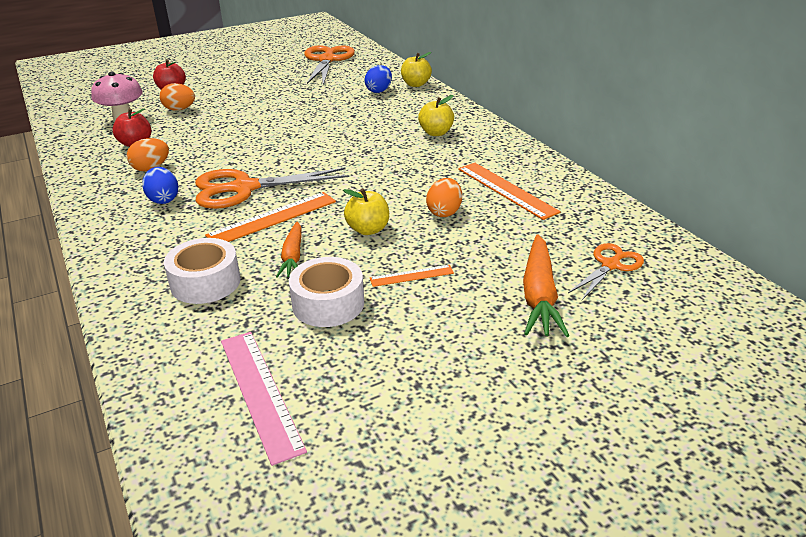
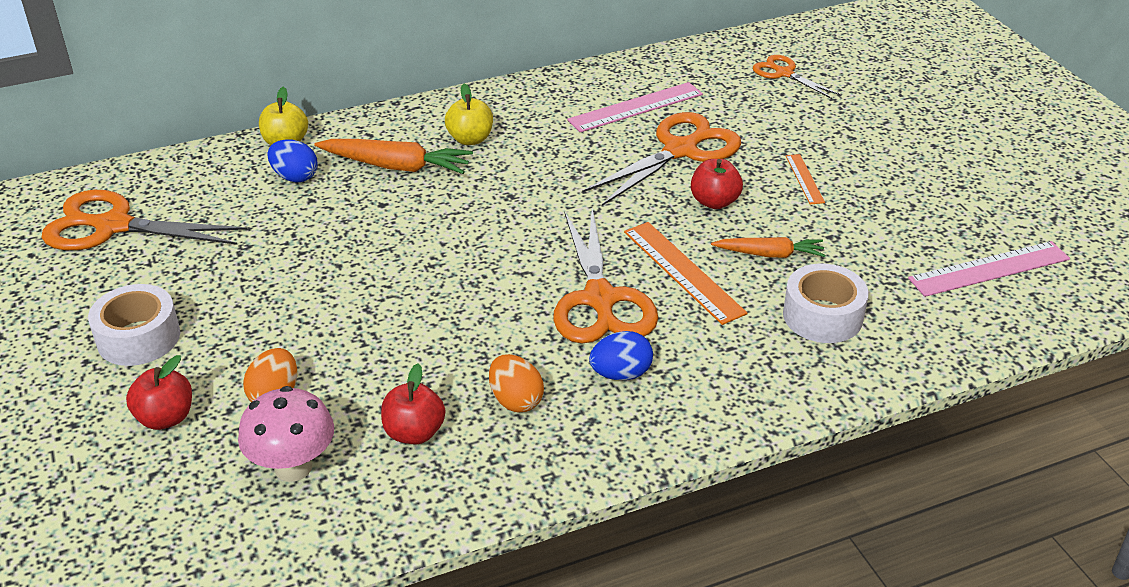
camera: 85 degrees left, 5 degrees up
white tape [289,257,364,327] -> white tape moved to [88,284,180,366]
yellow apple [343,188,389,235] -> red apple [691,159,743,209]
orange egg [426,178,462,217] -> orange scissors [582,112,741,206]
orange ruler [458,163,561,220] -> pink ruler [567,82,703,132]
orange carrot [523,234,569,337] -> orange carrot moved to [314,139,473,174]

